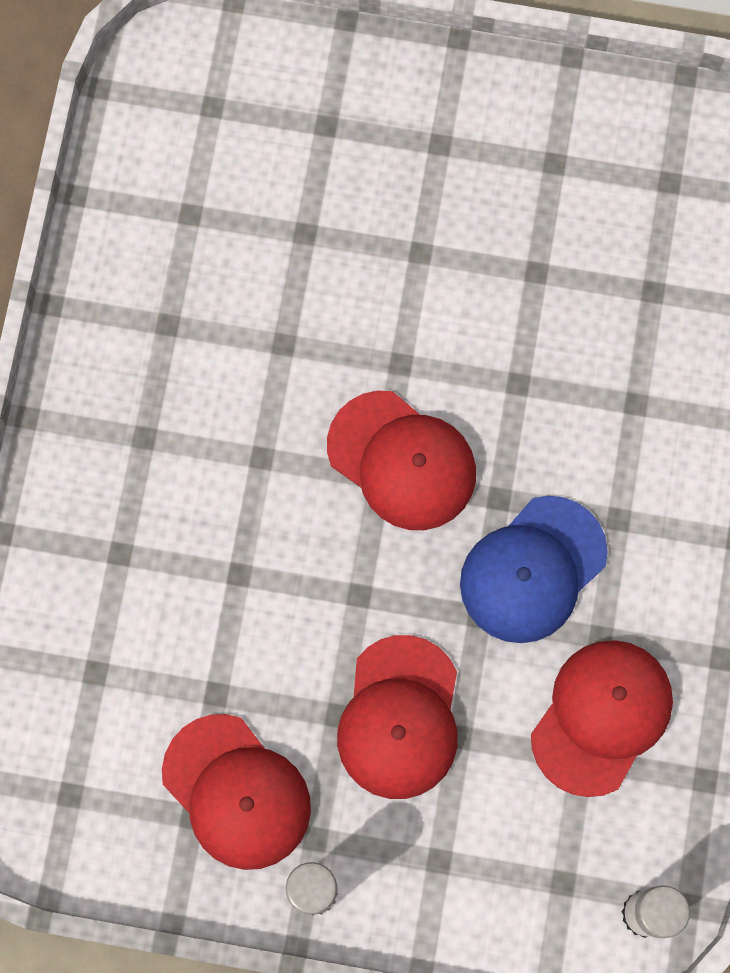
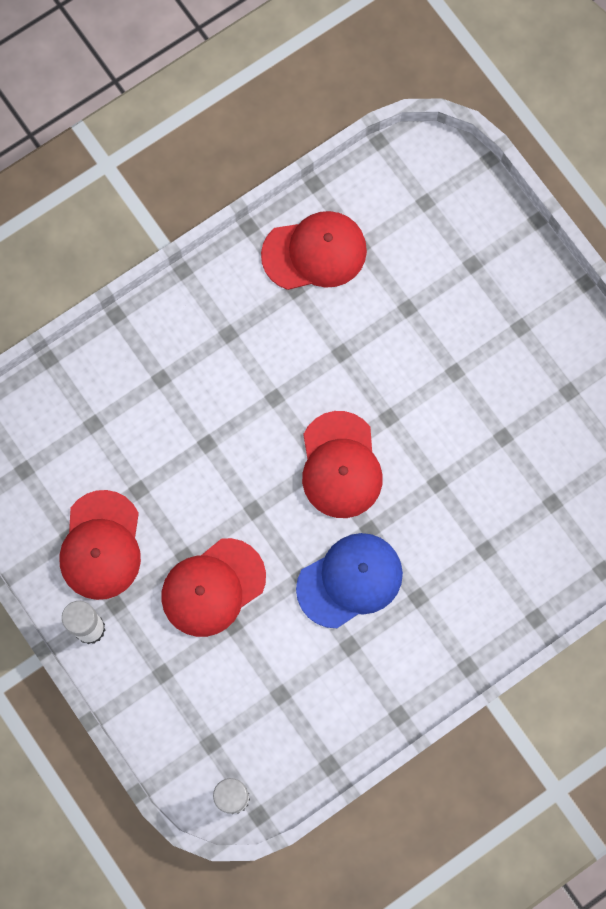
camera: 45 degrees right, 0 degrees up
blue cap [460,496,608,643] -> blue cap turned 150 degrees clockwise [296,533,403,628]
red cap [531,640,673,797] -> red cap moved to [261,211,367,290]

